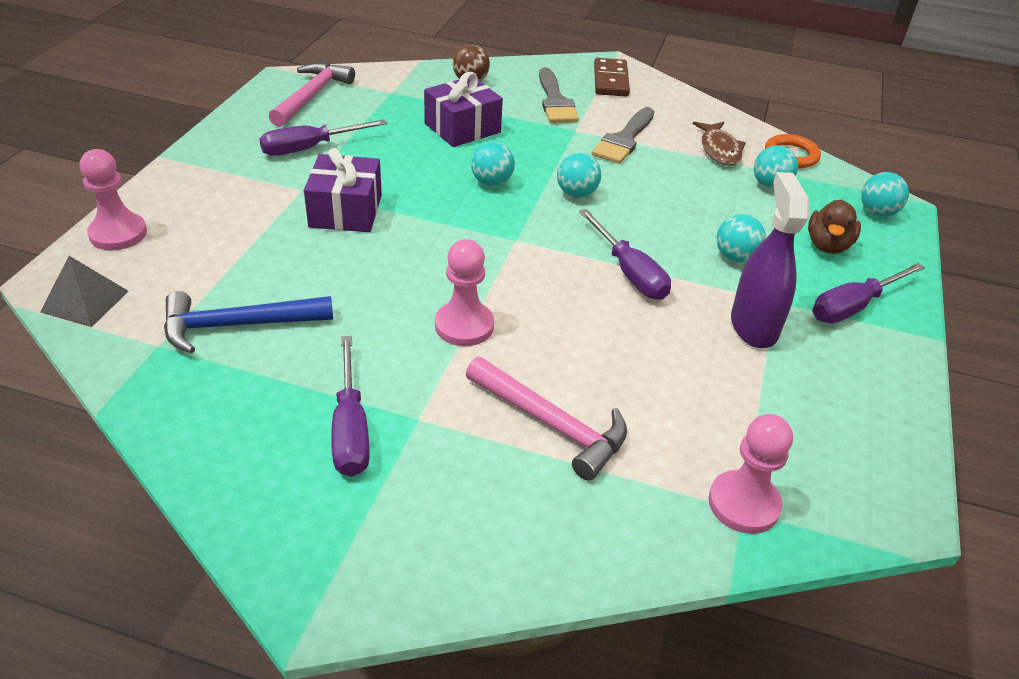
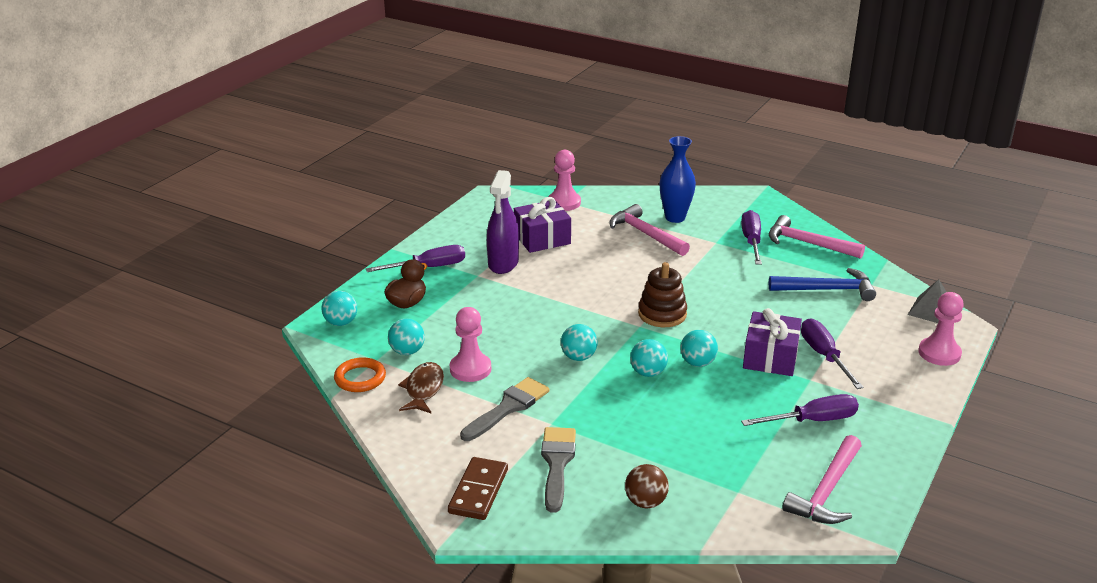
camera: 165 degrees left, 10 degrees down
purple gift [424,72,503,147] -> purple gift moved to [514,197,571,253]
pink pawn [435,239,494,346] -> pink pawn moved to [450,307,491,382]
purple screwdriver [579,209,671,300] -> purple screwdriver moved to [801,318,864,389]
turquoise ball [717,214,766,262] -> turquoise ball moved to [680,330,718,367]
none -> brown stacking toy [638,262,687,327]
none -> blue vase [660,136,696,223]
none -> pink hammer [769,215,865,259]

